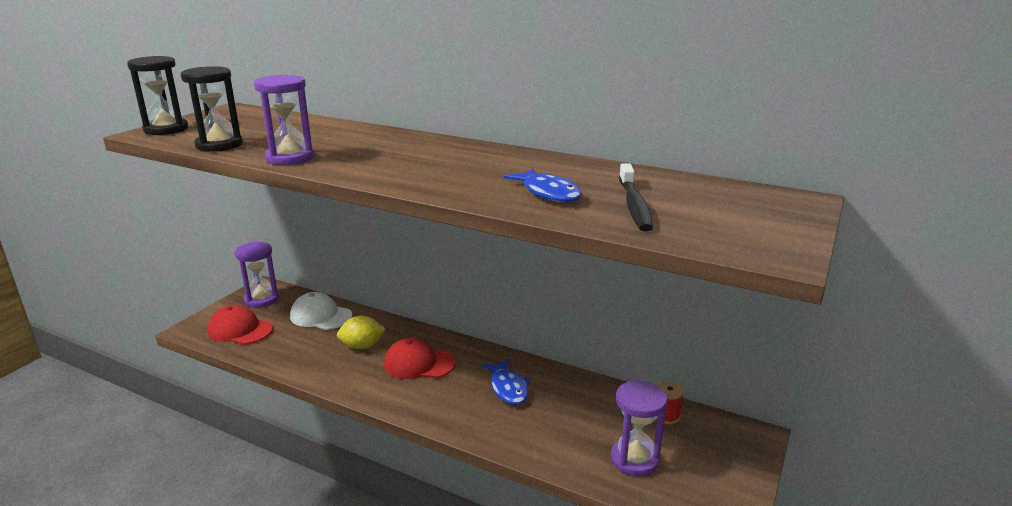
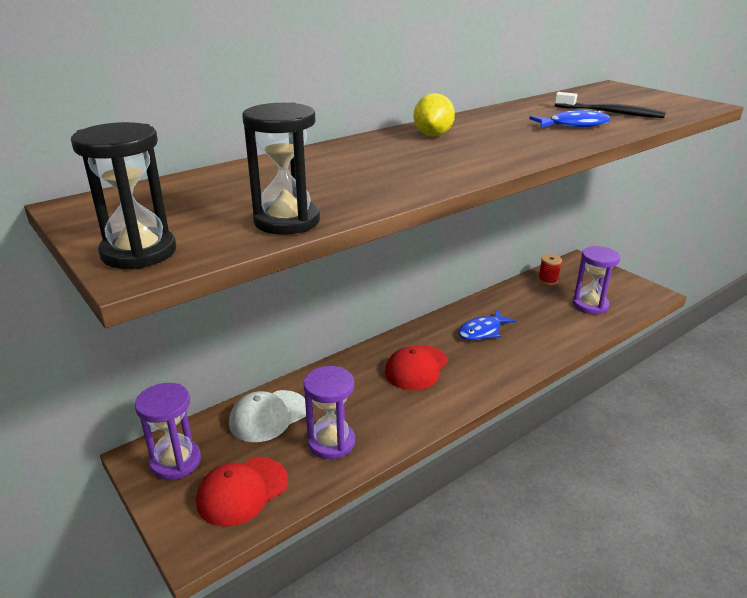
camera: 65 degrees left, 5 degrees up
purple hourglass [254,75,315,165] -> purple hourglass moved to [303,366,355,459]
yellow lemon [337,316,385,349] -> yellow lemon moved to [414,93,455,136]
blue fish [482,359,530,405] -> blue fish turned 135 degrees clockwise [458,310,516,340]

